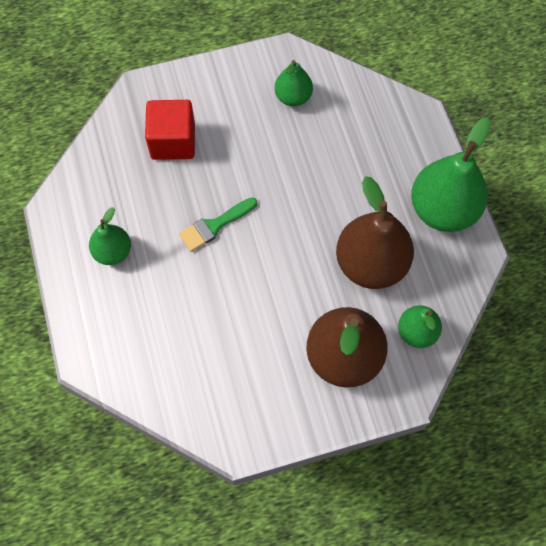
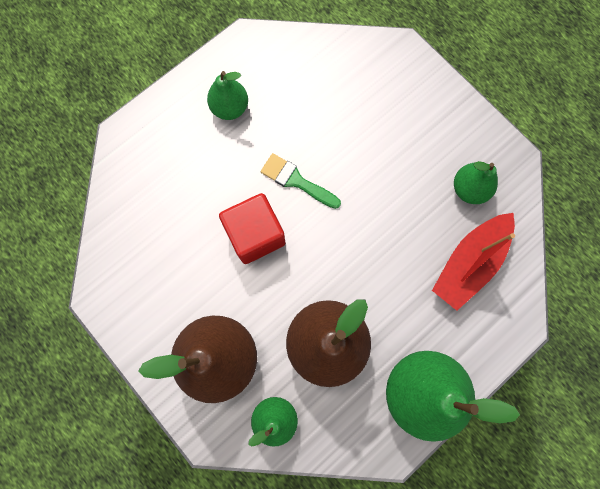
camera: 65 degrees right, 10 degrees up
red cube [145,100,195,160] -> red cube moved to [219,193,285,264]
none -> red boat [432,213,515,311]

